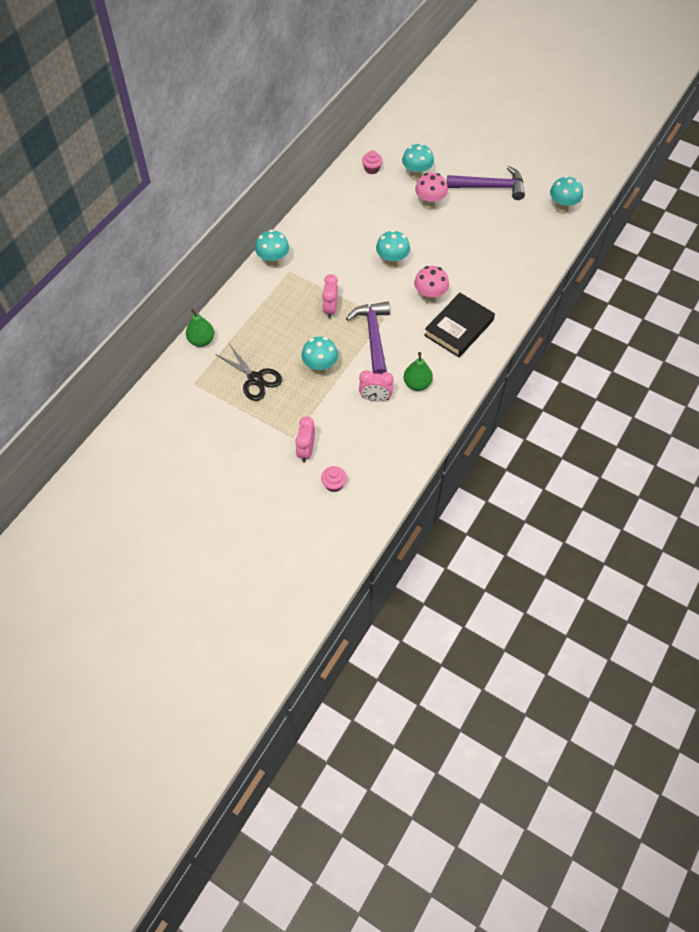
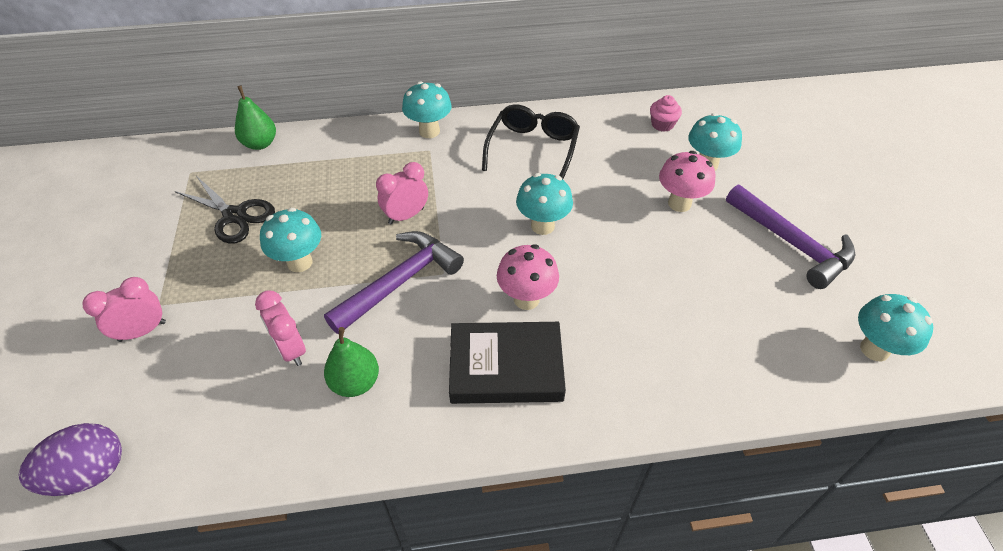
camera: 50 degrees right, 10 degrees down
black scissors [215,344,282,401] -> black scissors turned 60 degrees counterclockwise [175,177,275,244]
pink cupcake [321,466,347,492] -> none
none -> purple egg [19,423,122,496]
none -> black glasses [482,104,580,179]

